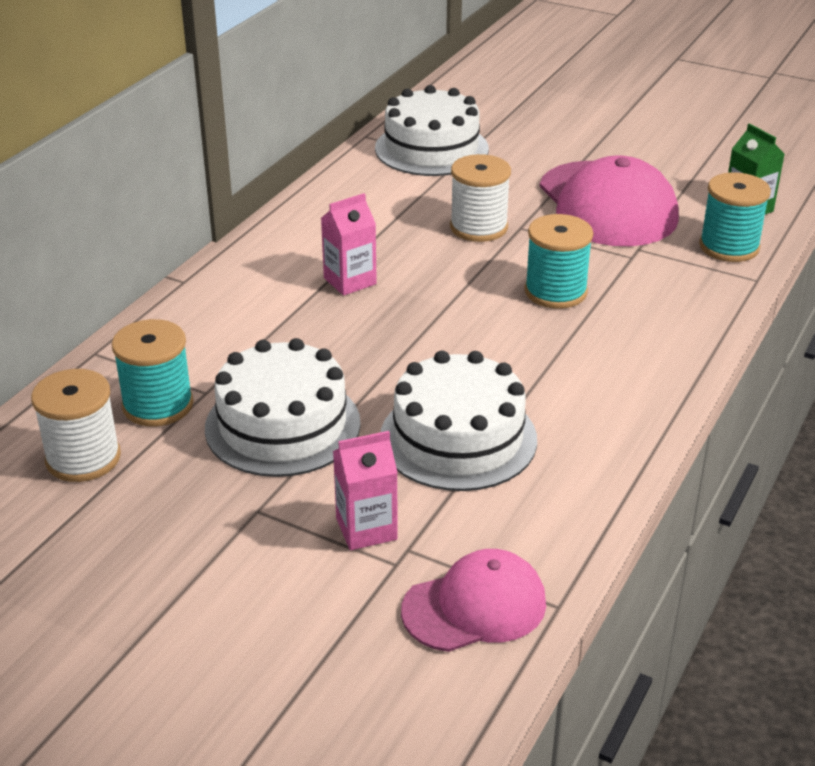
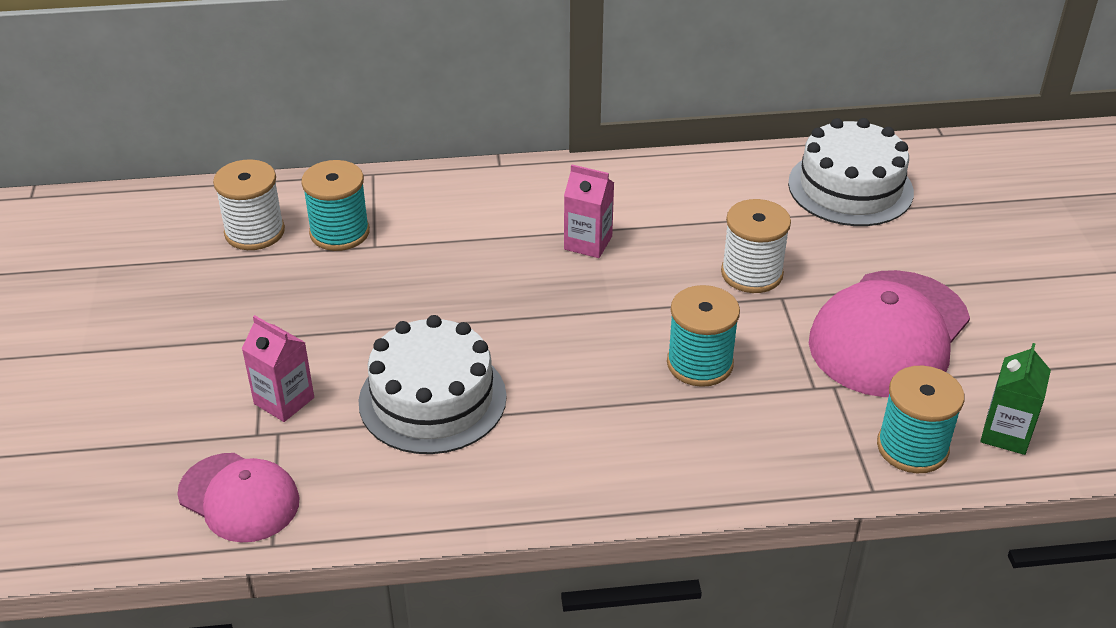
camera: 55 degrees right, 5 degrees up
white cake [205,338,361,477] -> none

